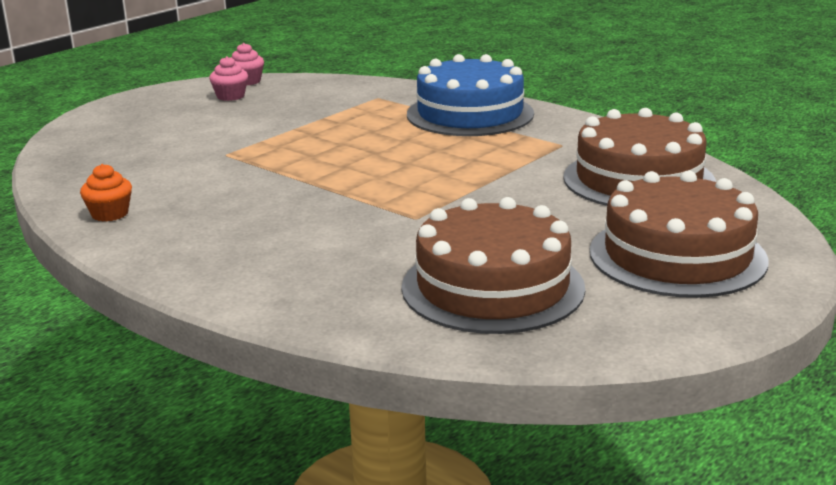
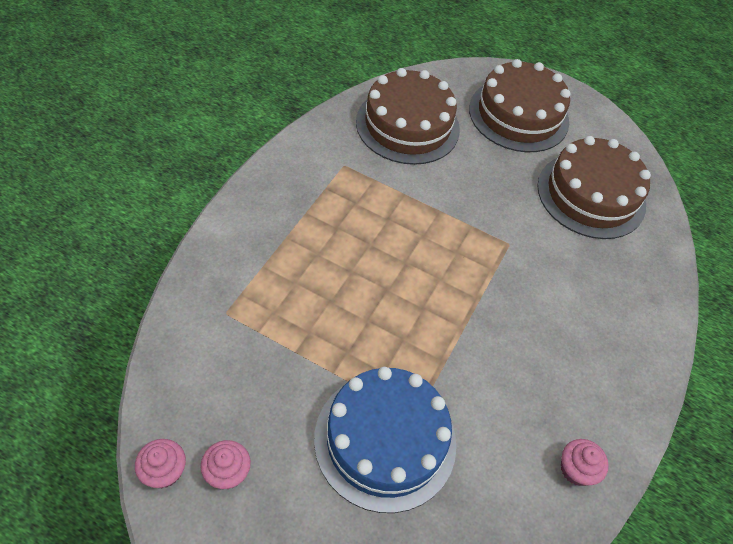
camera: 110 degrees left, 30 degrees up
orange cupcake [80,164,132,222] -> pink cupcake [561,439,609,486]
blue cake [407,54,534,136] -> blue cake moved to [314,367,457,513]

